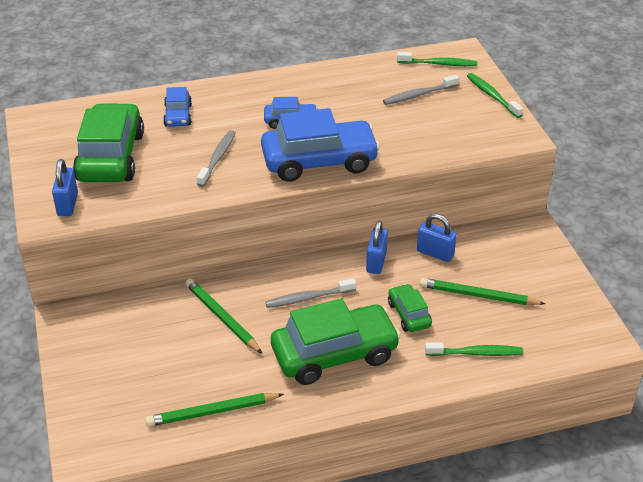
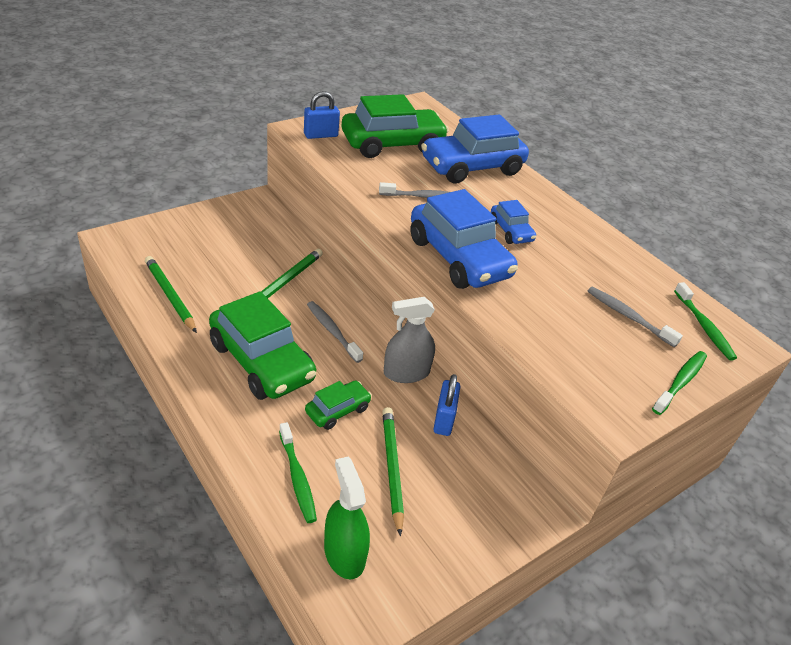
camera: 65 degrees right, 0 degrees up
blue car [163,87,192,127] -> blue car [421,115,529,184], size x2.02
blue padlock [366,220,388,274] -> grey spray bottle [384,297,435,383]
none -> green spray bottle [324,457,370,579]

